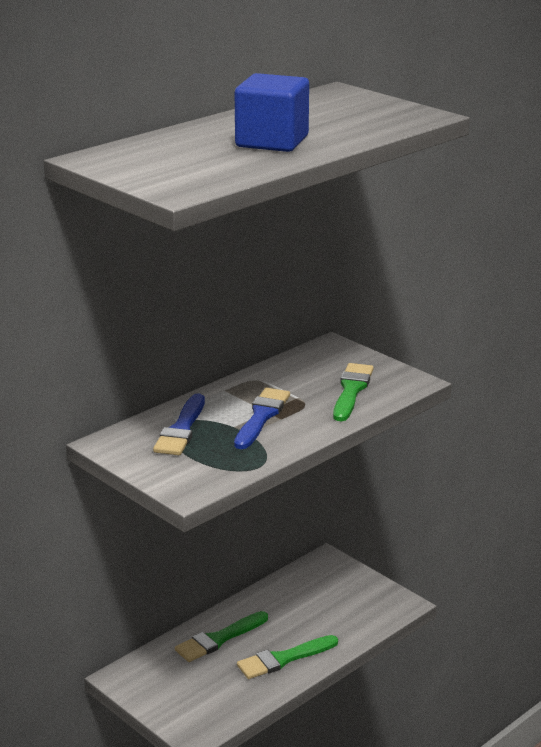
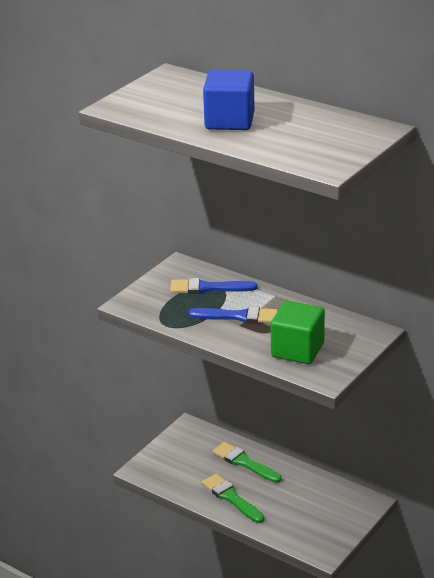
camera: 80 degrees right, 5 degrees up
green brush [333,363,374,421] -> green cube [271,301,325,364]

